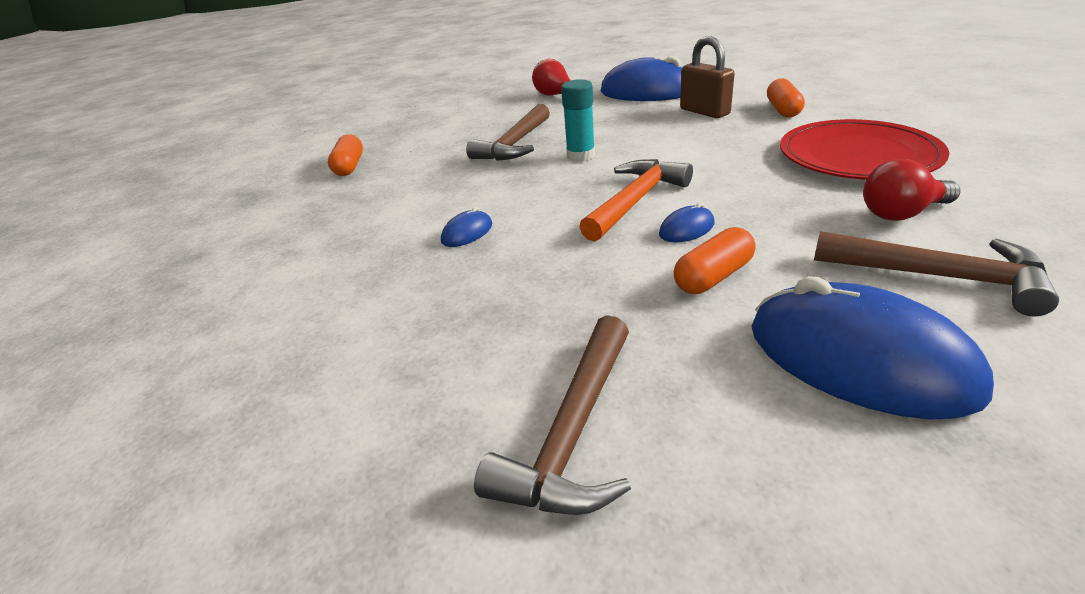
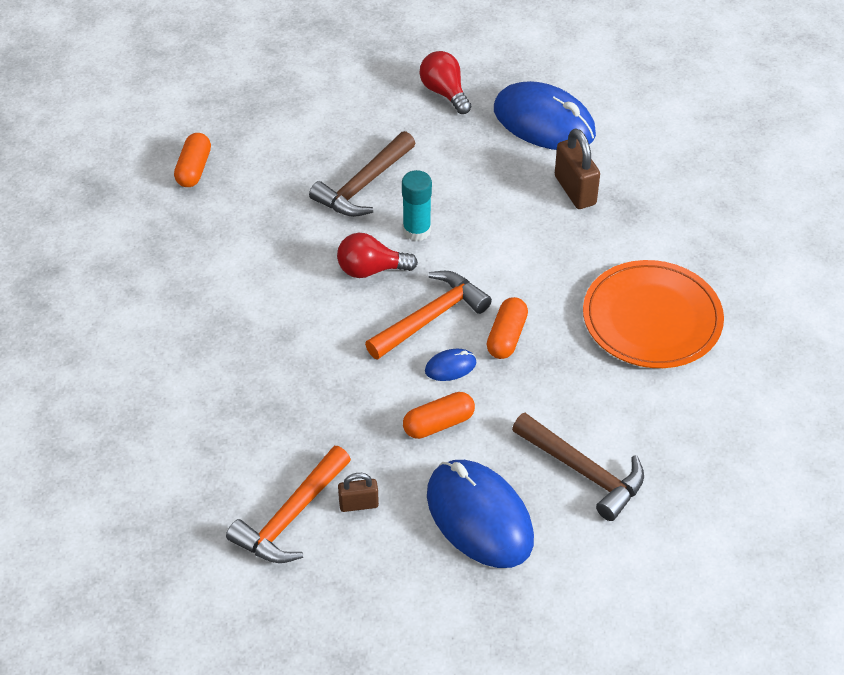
camera: 10 degrees right, 15 degrees up
blue mouse [441,207,492,247] -> none
brown hammer [474,315,631,515] -> orange hammer [226,446,351,563]
orange capsule [767,78,805,118] -> orange capsule moved to [487,297,528,359]
red plate [780,119,949,180] -> orange plate [583,260,724,368]
red light bulb [863,159,961,221] -> red light bulb moved to [337,233,418,278]
none -> brown padlock [338,473,379,512]

